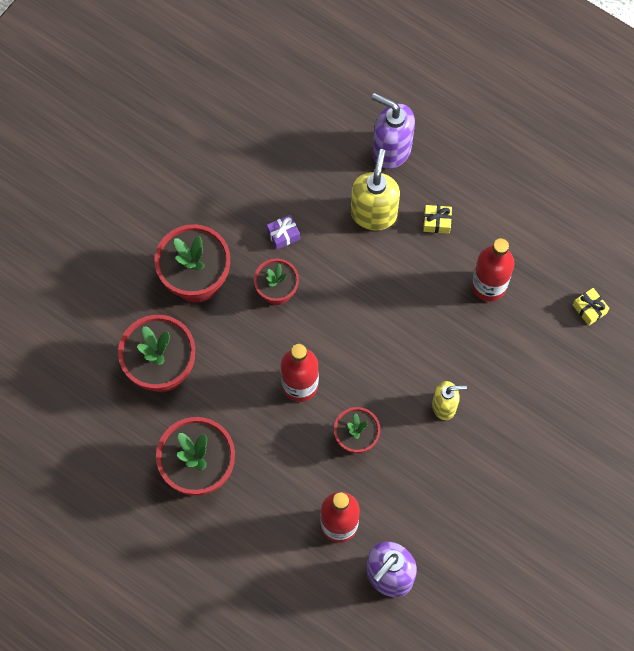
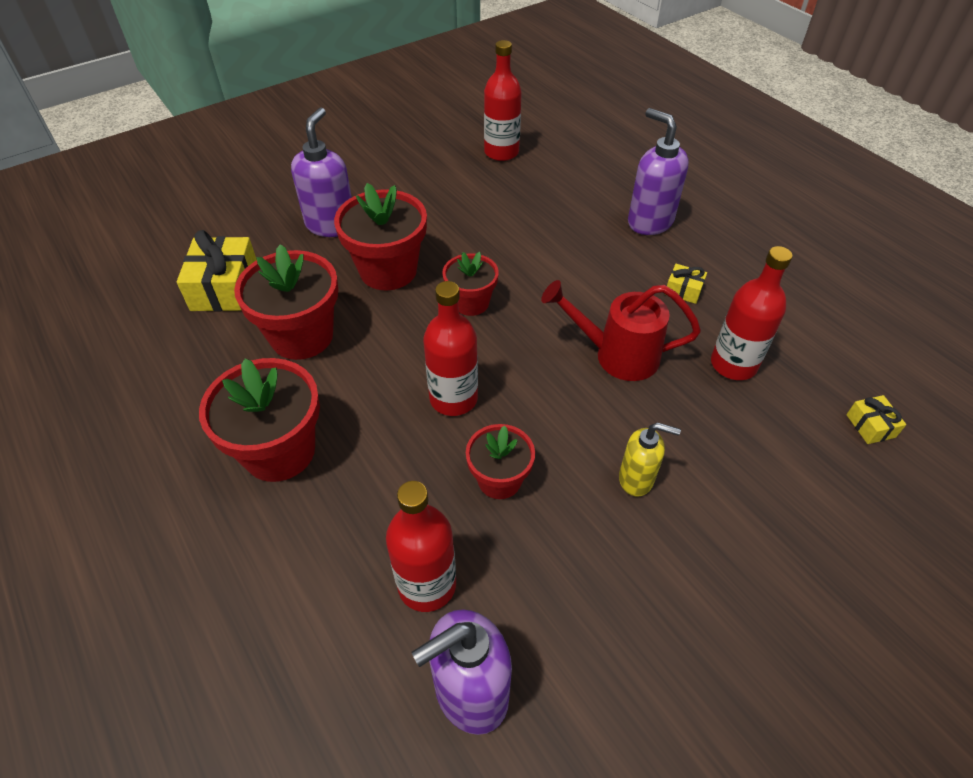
camera: 20 degrees right, 20 degrees down
purple gift [267,215,300,250] -> none
yellow soap dispenser [351,149,400,231] -> none
none -> yellow gift [177,230,257,311]
none -> purple soap dispenser [291,108,352,237]
none -> red bottle [484,40,522,161]
none -> red watering can [541,280,701,381]

